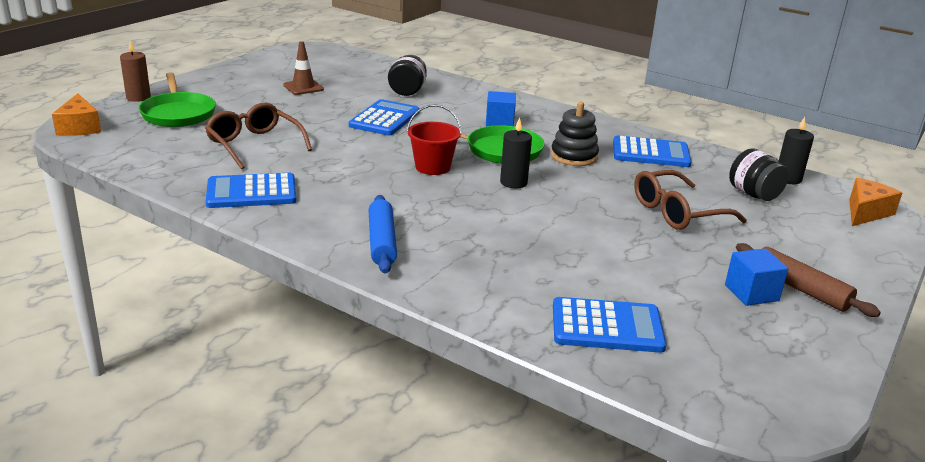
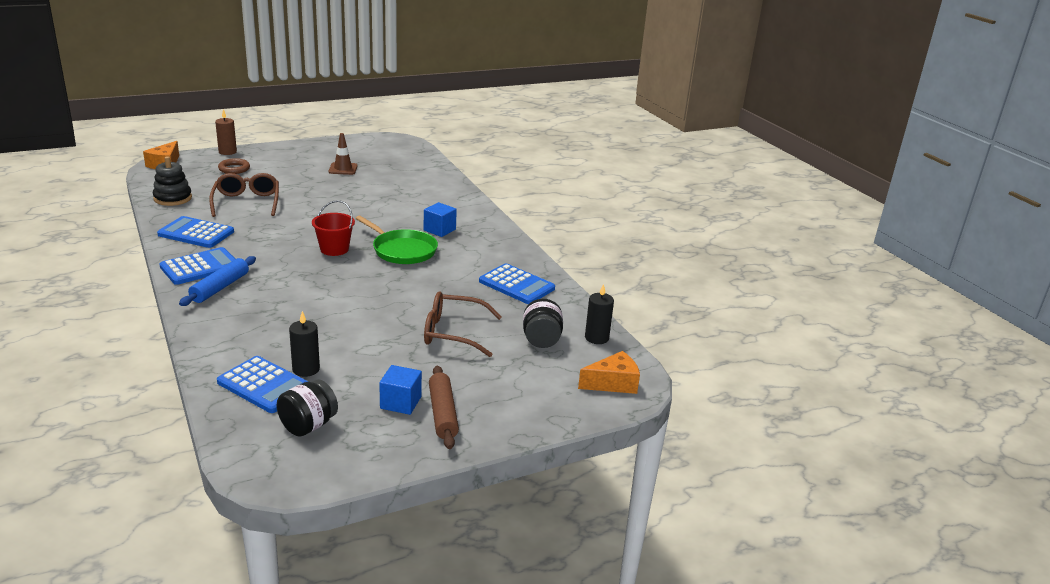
camera: 30 degrees right, 0 degrees up
green pan [139,72,216,127] -> brown ring [218,158,250,174]
blue calculator [349,99,420,135] -> blue calculator moved to [160,247,235,285]
black jar [388,55,427,96] -> black jar moved to [276,379,338,436]
black candle [500,117,532,188] -> black candle moved to [289,311,320,377]
black stacking toy [551,102,599,166] -> black stacking toy moved to [153,156,192,206]

